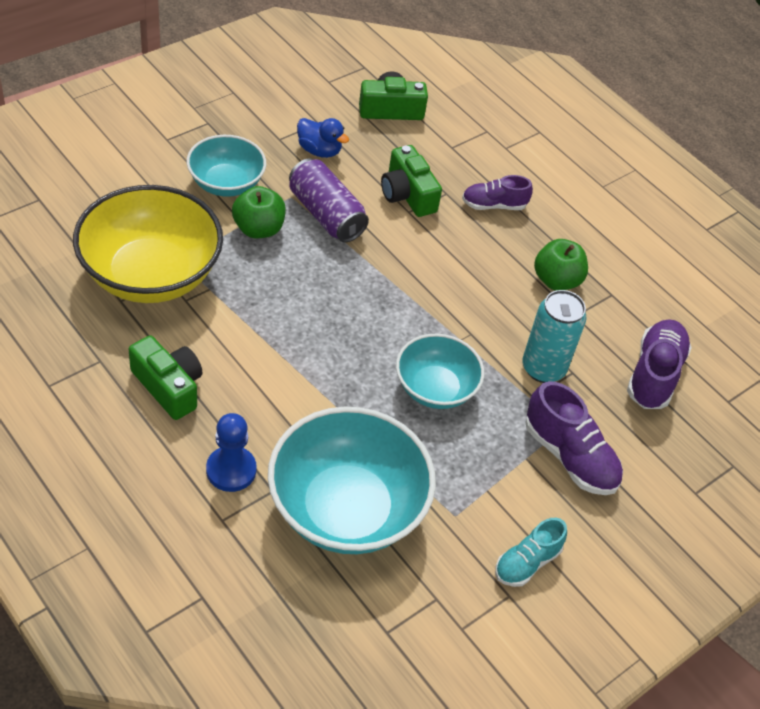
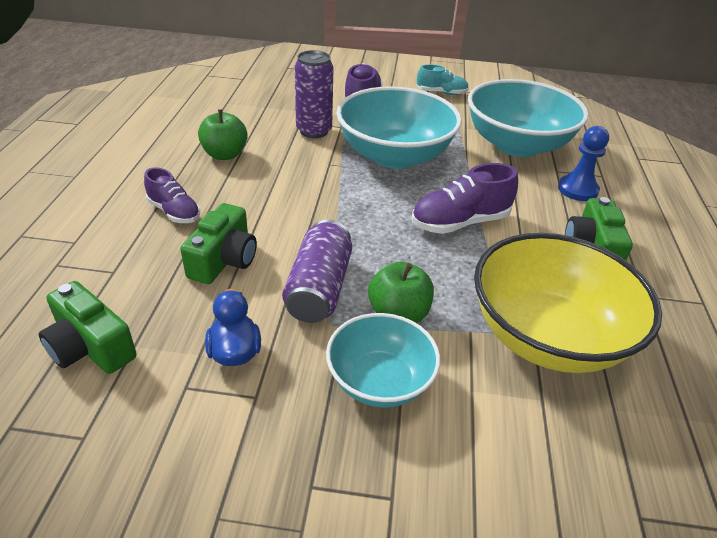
camera: 130 degrees left, 10 degrees down
turquoise bowl [396,334,484,409] -> turquoise bowl [336,86,462,169], size x1.70
turquoise can [522,290,587,383] -> purple can [295,50,333,138]
purple shoe [627,319,692,409] -> purple shoe moved to [412,163,518,234]

